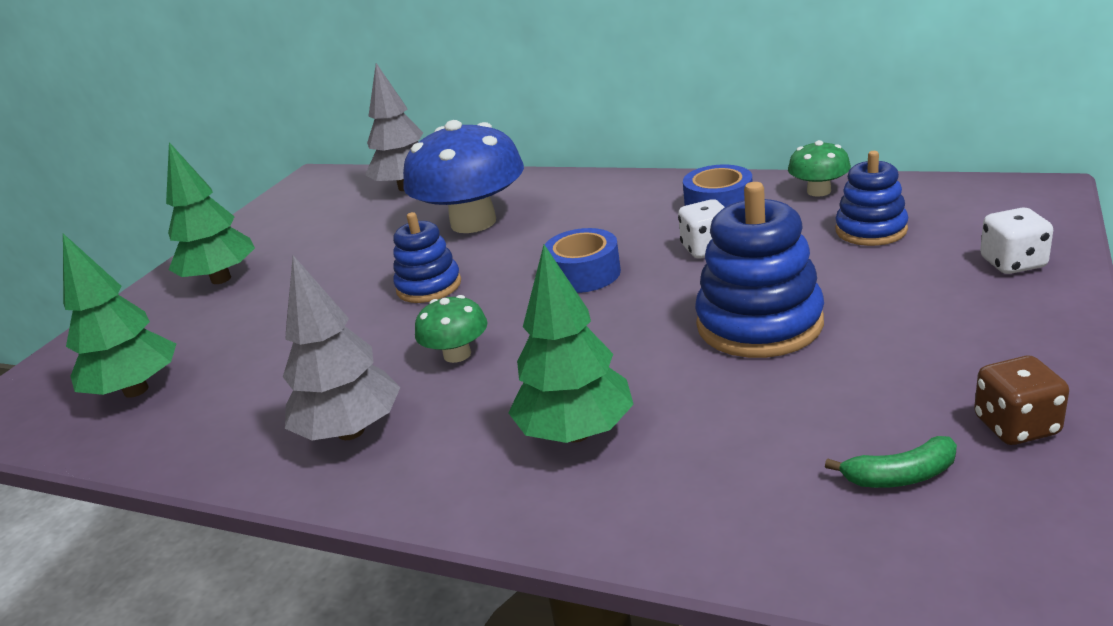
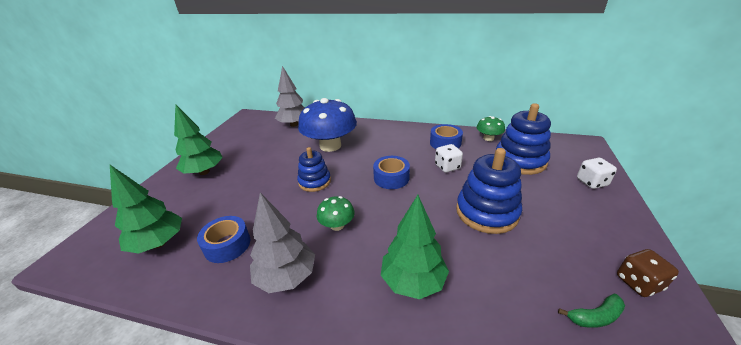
camera: 10 degrees left, 5 degrees up
blue stacking toy [836,151,908,246] -> blue stacking toy [496,103,551,175], size x1.59
none -> blue tape [197,216,250,263]

